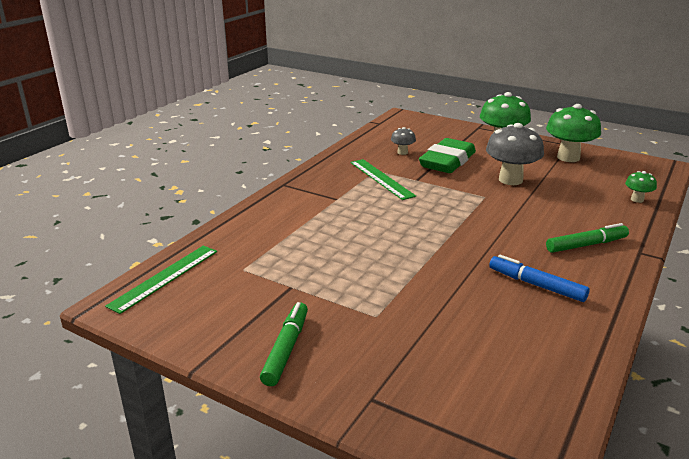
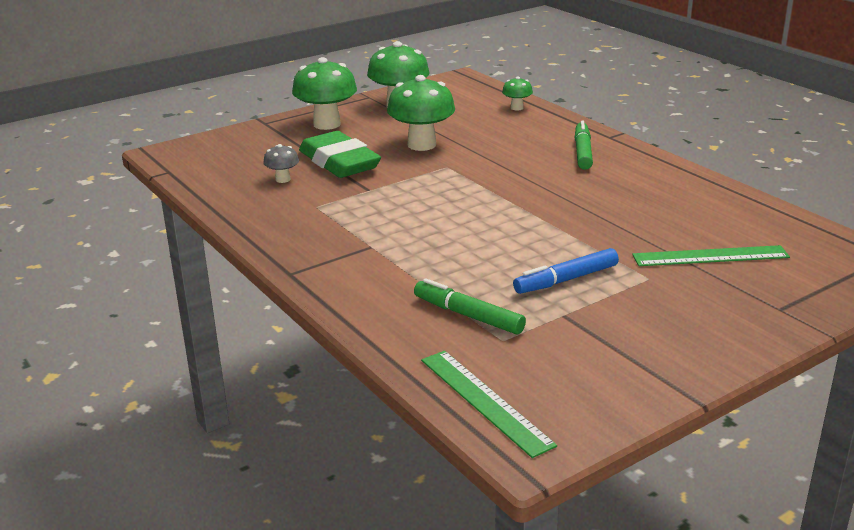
camera: 65 degrees left, 0 degrees up
green marker [260,302,308,386] -> green marker moved to [414,278,526,334]
green ruler [350,159,416,200] -> green ruler moved to [632,245,790,266]
grey mushroom [486,123,544,185] -> green mushroom [387,75,455,151]
blue marker [489,255,590,302] -> blue marker moved to [513,248,619,294]

